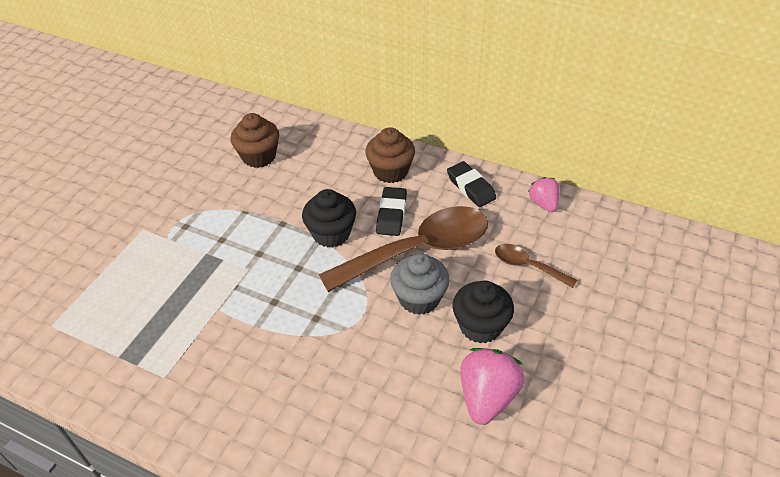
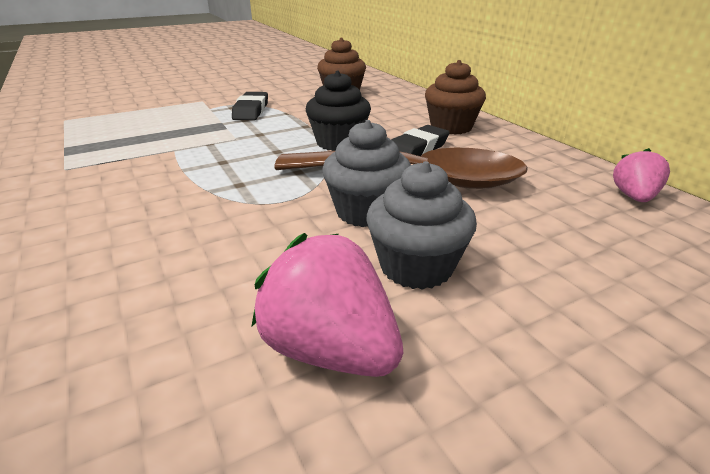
camera: 35 degrees right, 15 degrees down
black eraser [447,161,496,207] -> black eraser moved to [232,92,268,120]
black cupcake [453,281,514,344] -> grey cupcake [366,161,477,290]
pink strawberry [460,348,525,425] -> pink strawberry turned 105 degrees counterclockwise [252,233,403,377]
brown spoon [495,244,577,288] -> none

